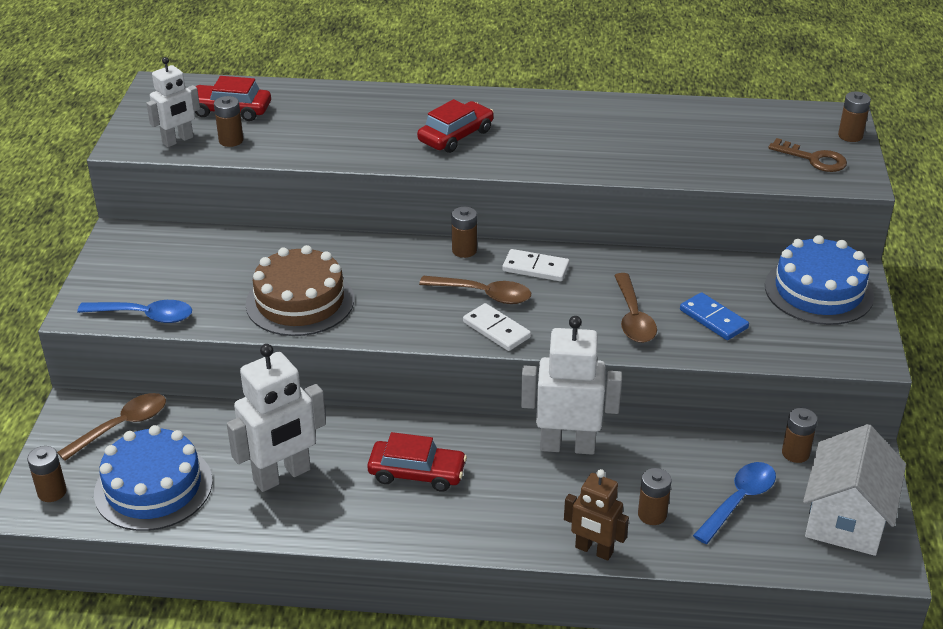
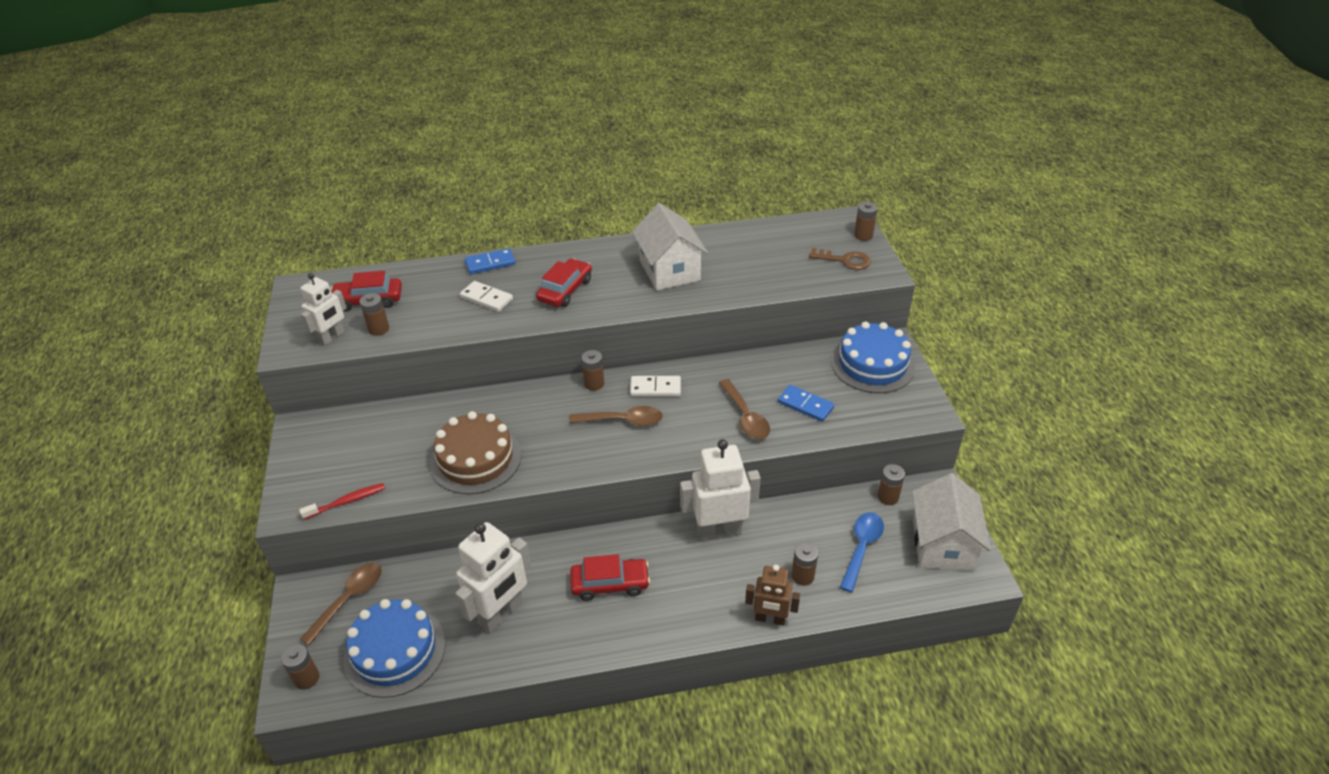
camera: 15 degrees left, 5 degrees up
blue spoon [77,300,192,323] -> red toothbrush [299,483,385,520]
white domino [463,303,531,351] -> white domino moved to [460,281,513,312]
none -> blue domino [465,248,516,274]
none -> white house [632,203,708,290]

